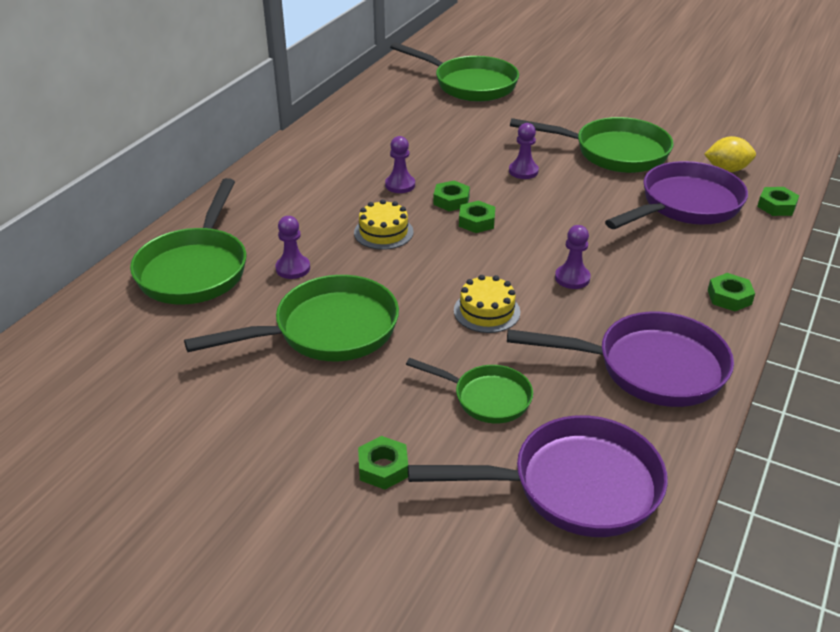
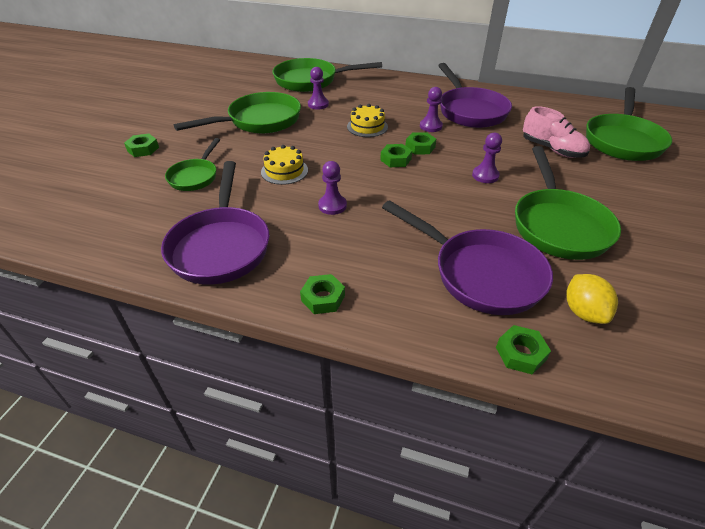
camera: 80 degrees right, 5 degrees up
green pan [184,275,399,361] -> green pan turned 90 degrees counterclockwise [174,92,301,133]
purple pan [408,415,668,537] -> purple pan moved to [438,63,512,128]
none -> pink shoe [523,106,590,158]

